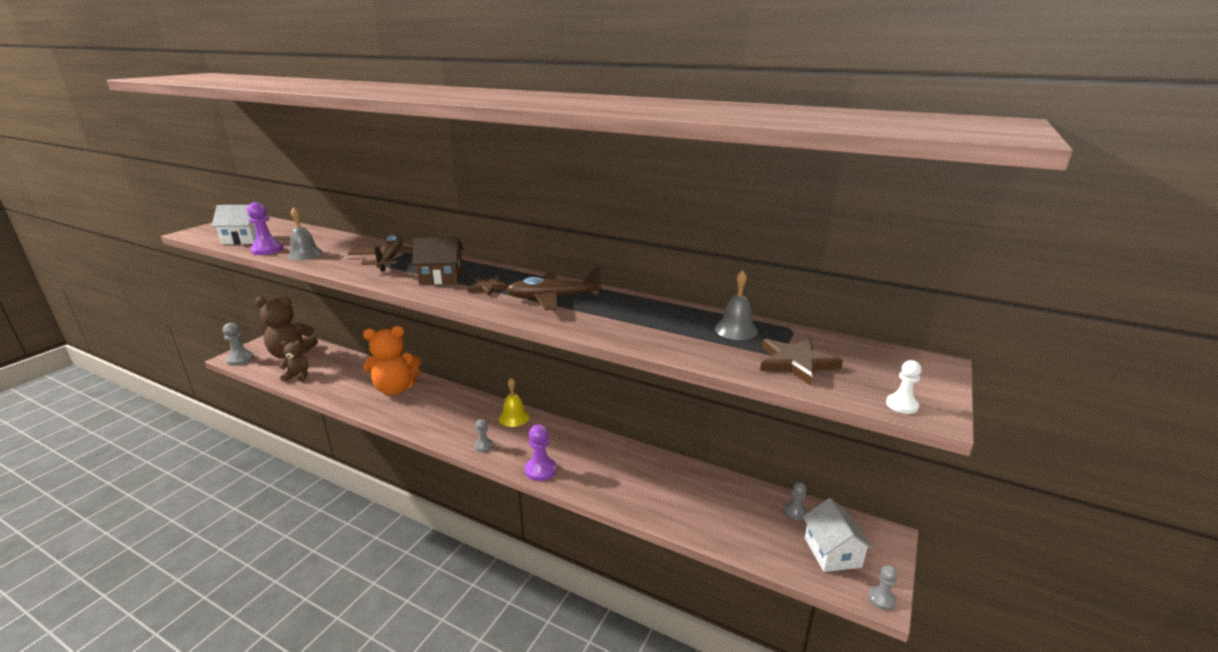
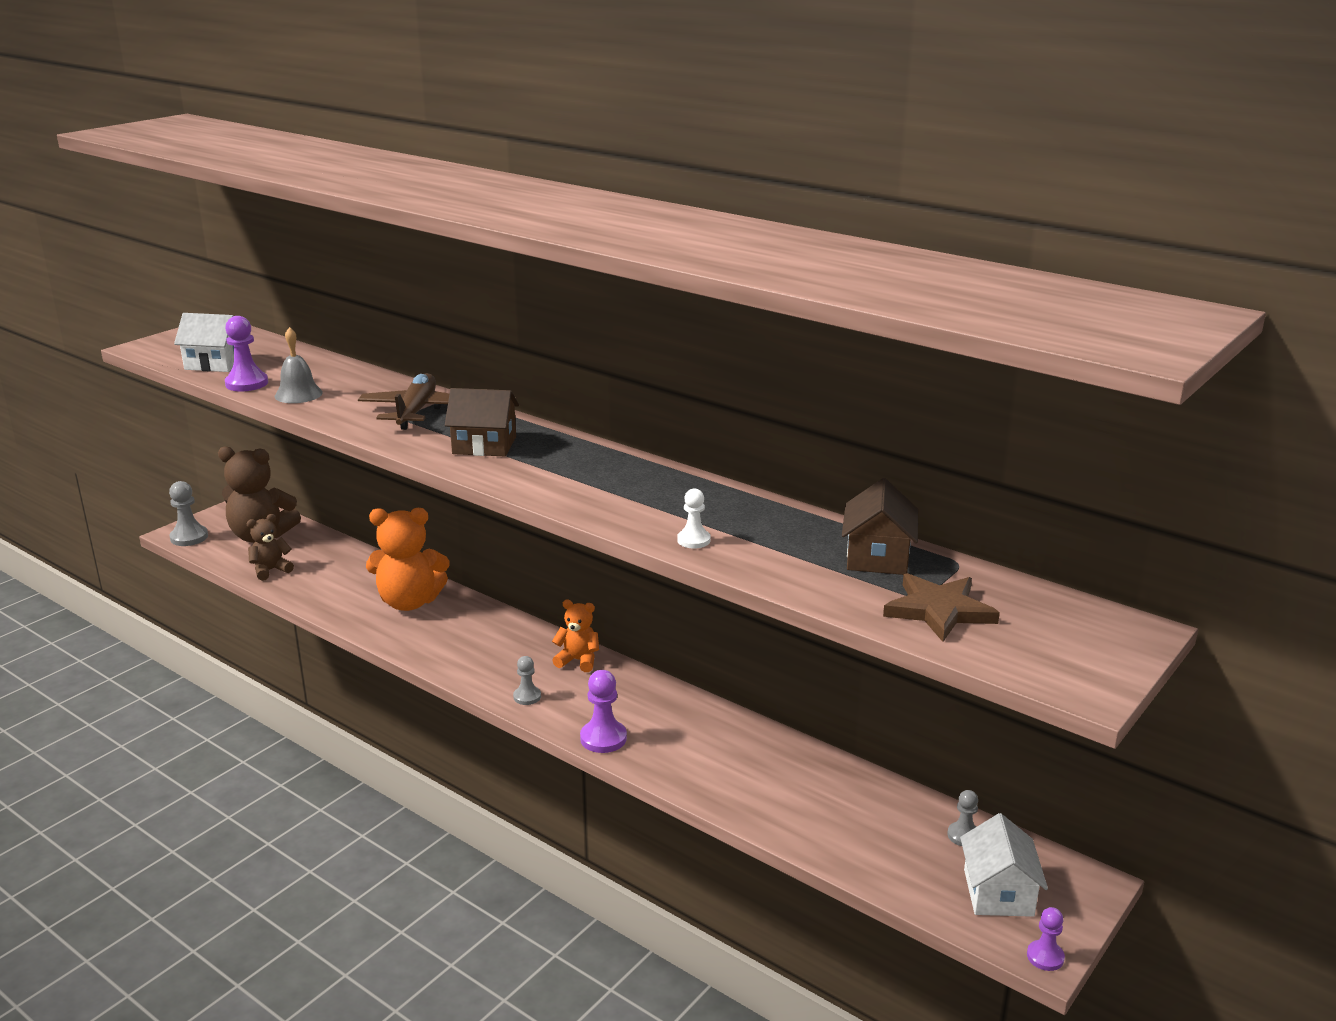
camera: 10 degrees right, 0 degrees up
brown teddy bear [279,341,309,382] -> brown teddy bear turned 45 degrees counterclockwise [247,514,294,581]
brown star [467,276,508,296] -> none
yellow bell [499,378,530,427] -> orange teddy bear [552,599,599,672]
brown plane [506,267,602,310] -> none
grey bell [715,270,758,340] -> brown house [842,478,918,575]
grey pawn [868,565,897,610] -> purple pawn [1027,907,1065,971]
white pawn [886,360,922,414] -> white pawn moved to [677,488,711,548]

